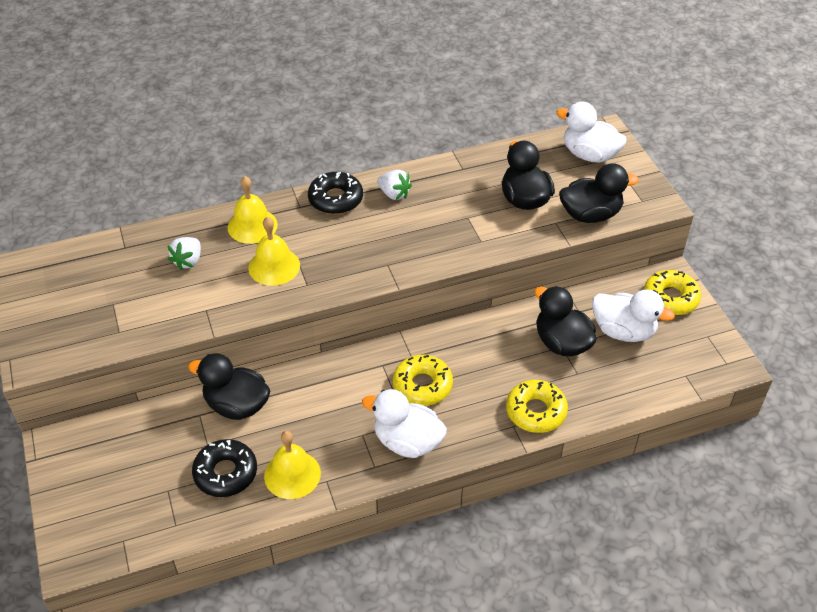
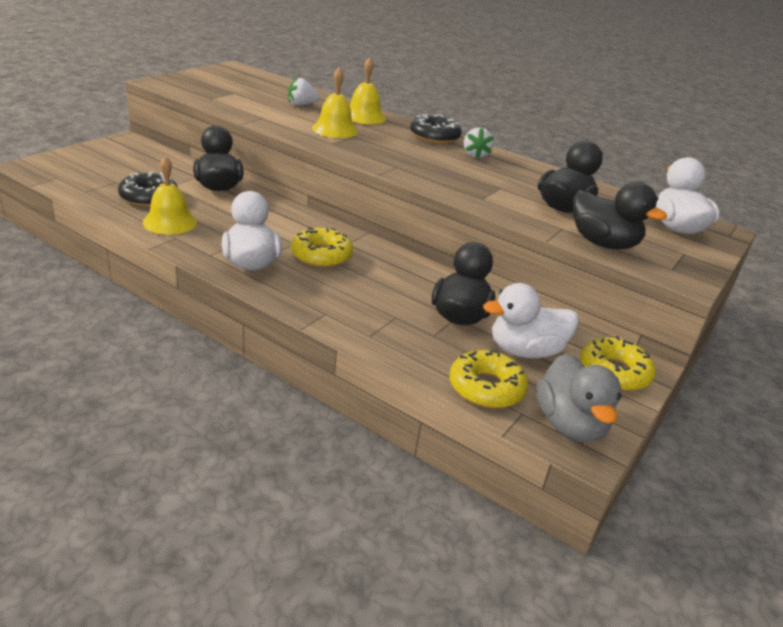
camera: 50 degrees right, 15 degrees down
yellow donut [506,380,568,433] -> yellow donut moved to [450,350,528,408]
white duck [592,290,675,342] -> white duck turned 90 degrees clockwise [483,283,579,358]
none -> grey duck [536,354,621,443]

